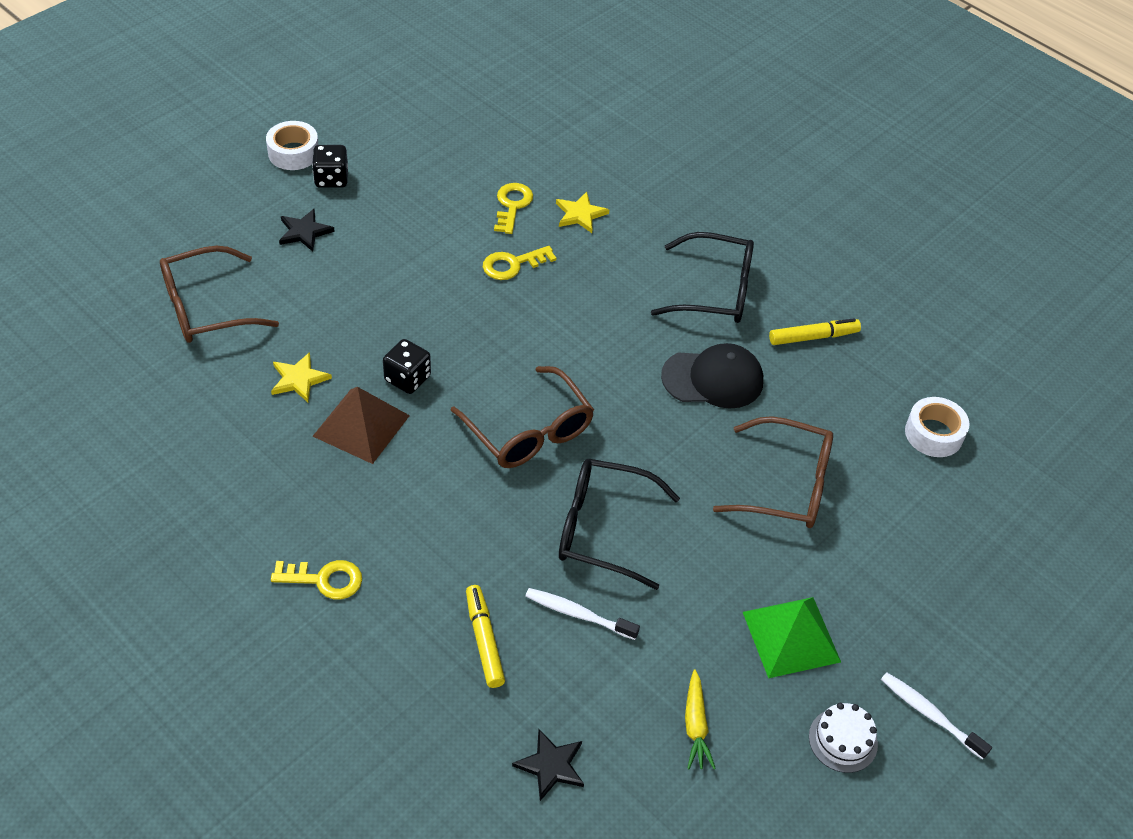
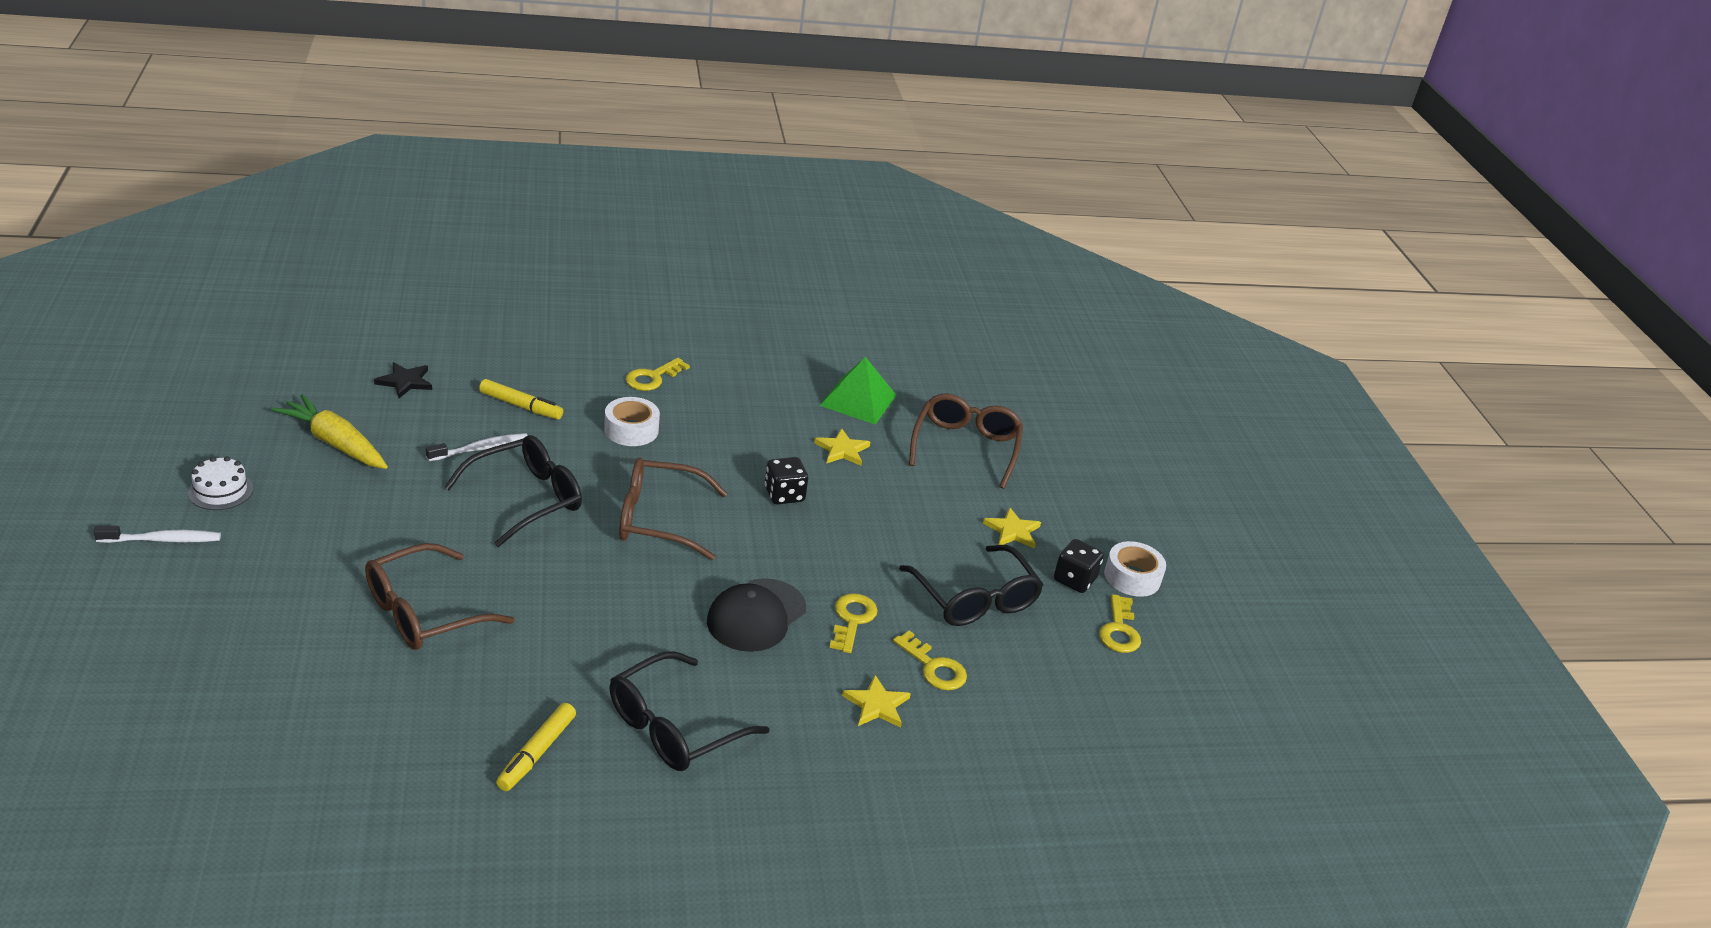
camera: 125 degrees right, 15 degrees down
black star [279,209,335,251] -> yellow star [983,507,1041,549]
brown pyramid [313,387,410,464] -> none
black cap [661,343,763,409] -> black cap moved to [707,578,806,652]
yellow carrot [685,669,716,769] -> yellow carrot [271,394,388,469], size x1.67
green pyramid [743,597,841,678] -> green pyramid moved to [820,357,897,424]
white tape [905,397,969,457] -> white tape moved to [604,397,660,446]
none -> black glasses [899,545,1044,626]
none -> yellow key [1099,594,1141,653]

